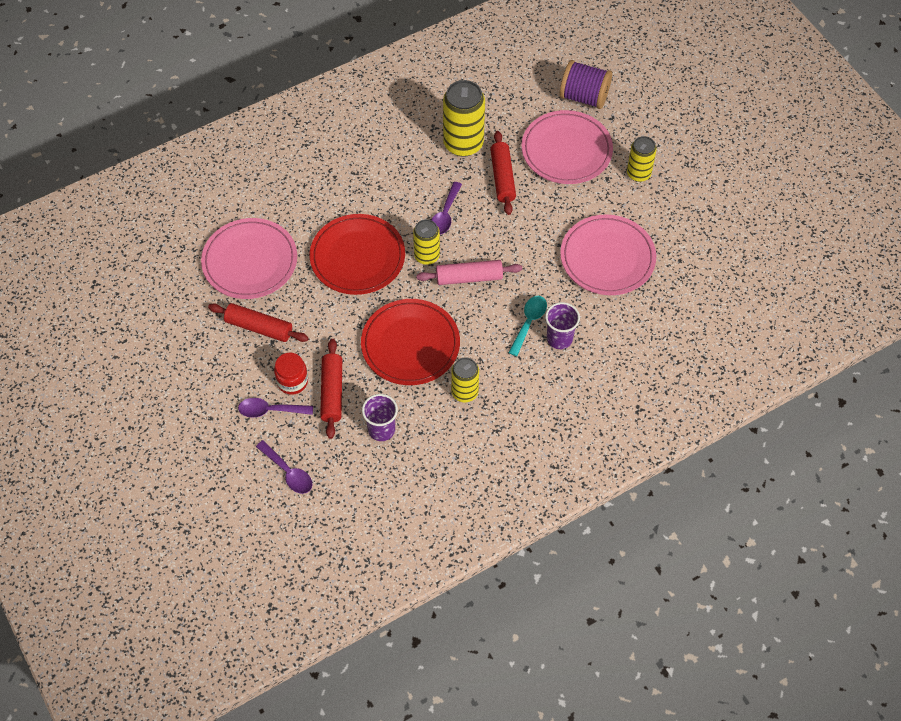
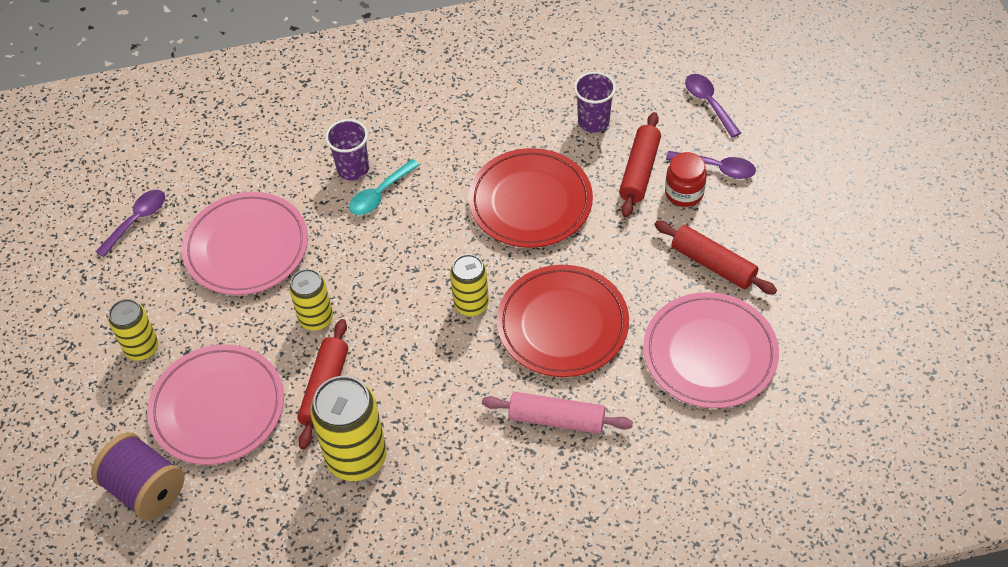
camera: 160 degrees left, 5 degrees down
pink rolling pin [416,260,522,285] -> pink rolling pin moved to [482,392,633,434]
purple spoon [431,182,462,235] -> purple spoon moved to [95,190,165,257]
yellow can [451,357,479,402] -> yellow can moved to [289,269,333,331]

